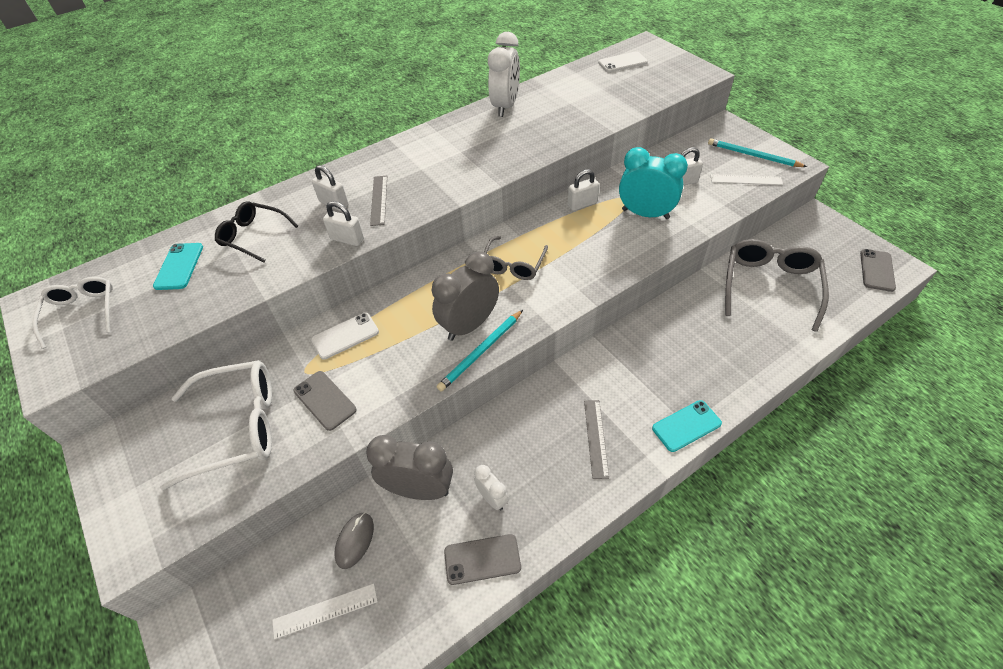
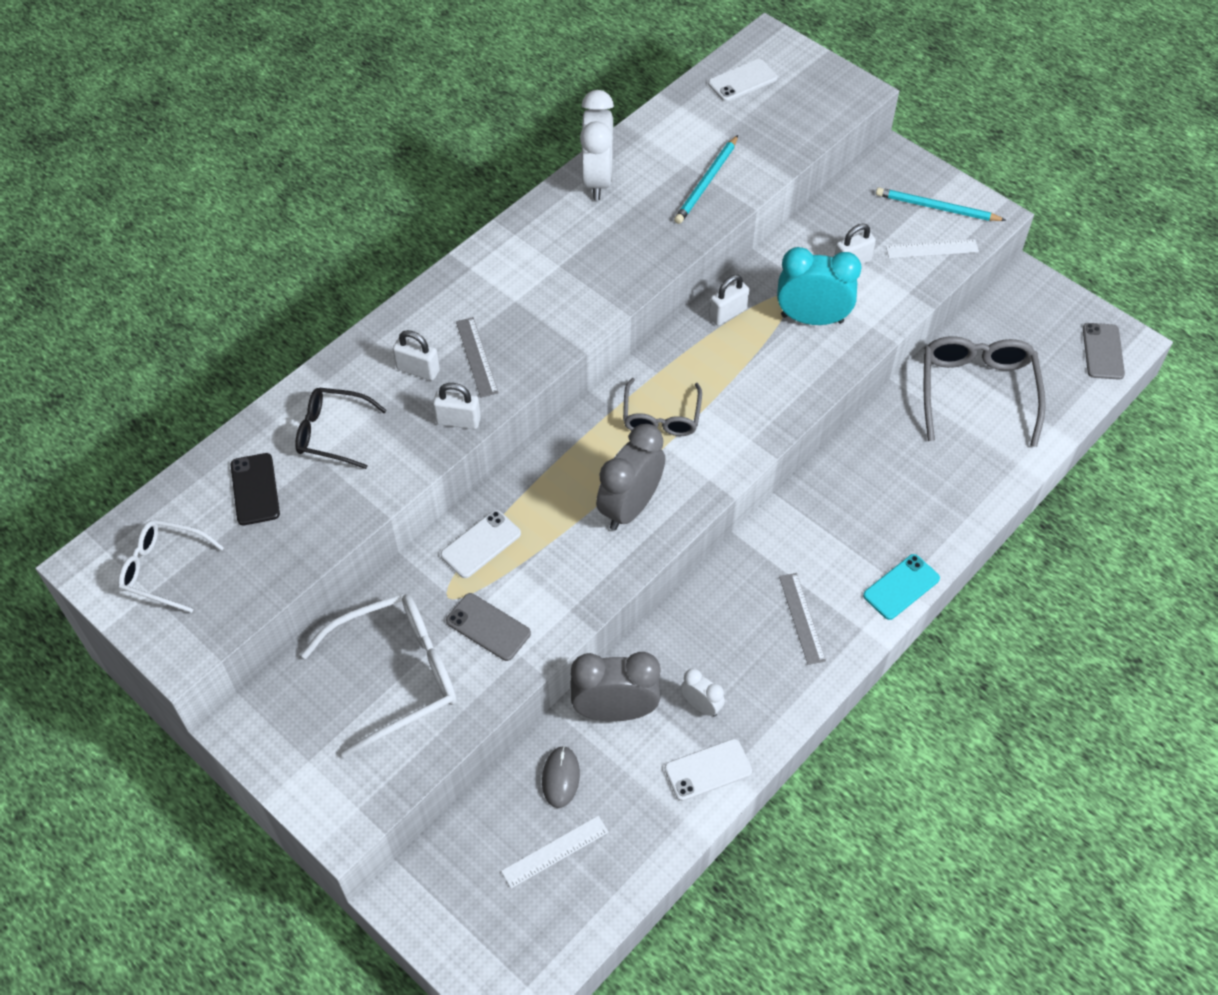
camera: 15 degrees left, 5 degrees up
white glasses [32,277,113,349] -> white glasses turned 45 degrees counterclockwise [118,519,224,613]
turquoise phone [153,243,203,290] -> black phone [231,453,280,525]
turquoise pencil [437,310,523,391] -> turquoise pencil moved to [674,135,738,224]
grey phone [444,534,521,585] -> white phone [665,739,752,801]

